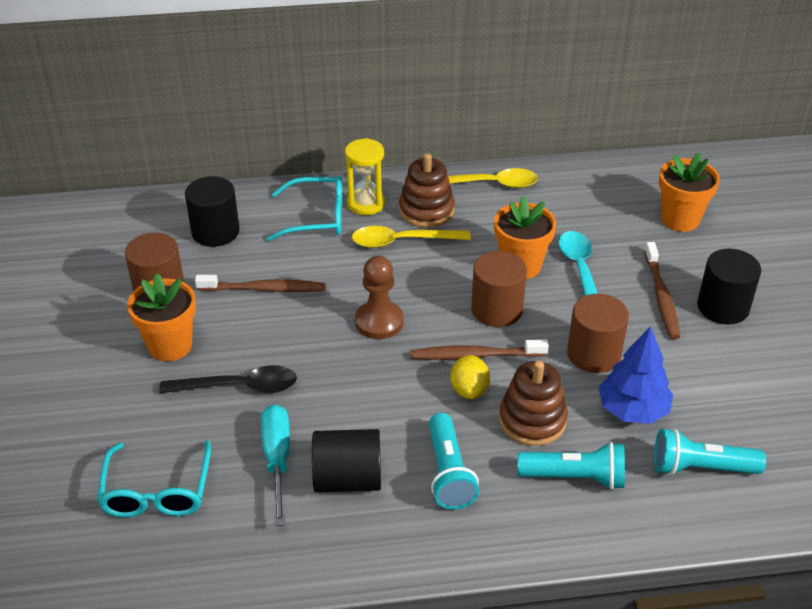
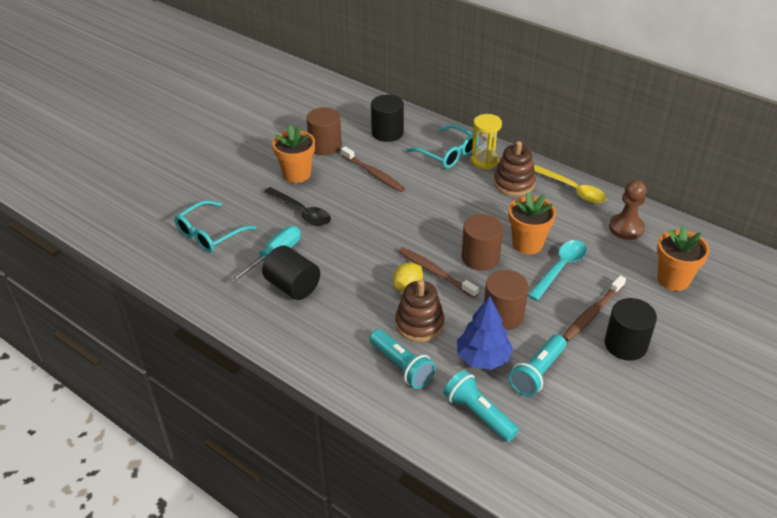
camera: 45 degrees right, 0 degrees up
yellow spoon [352,226,471,248] -> none
brown pawn [355,256,404,339] -> brown pawn moved to [609,180,646,240]
turquoise flashlight [429,413,479,510] -> turquoise flashlight moved to [509,334,566,397]

